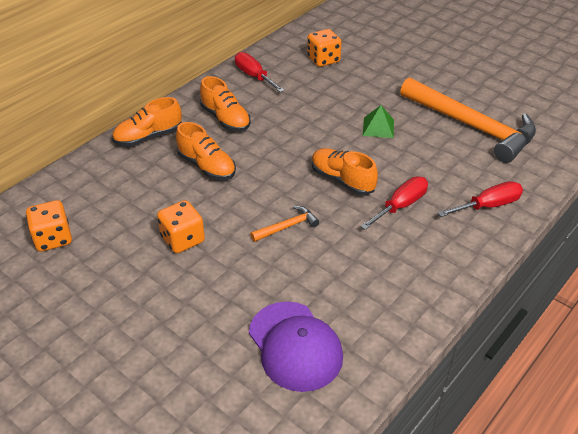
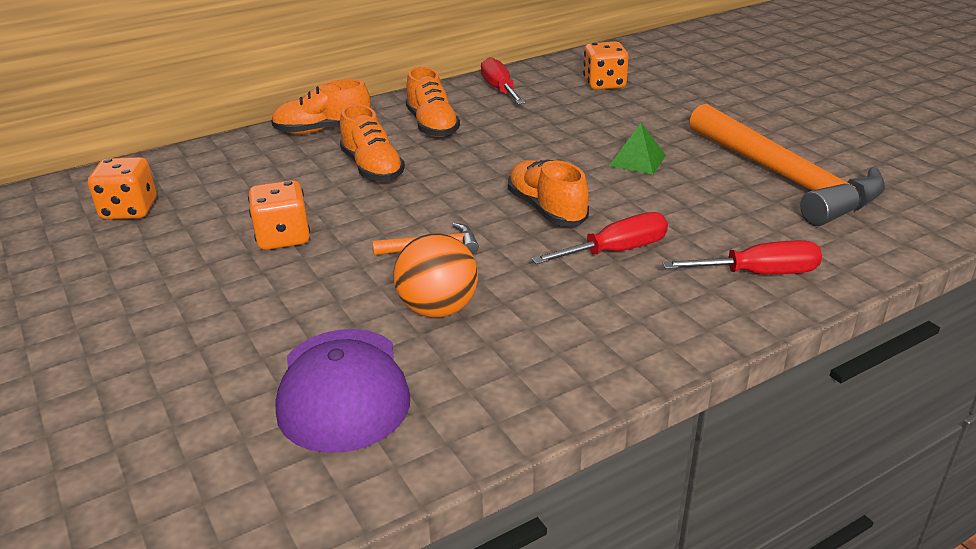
camera: 20 degrees right, 10 degrees down
none -> orange ball [394,234,478,318]

